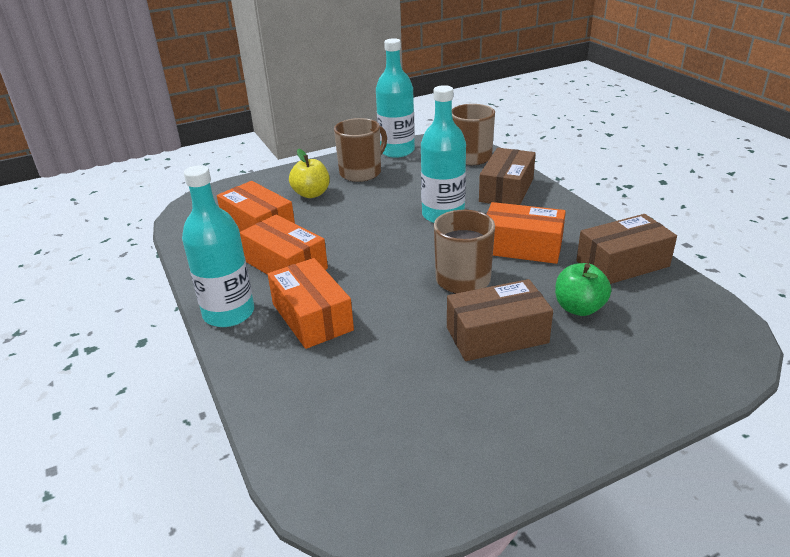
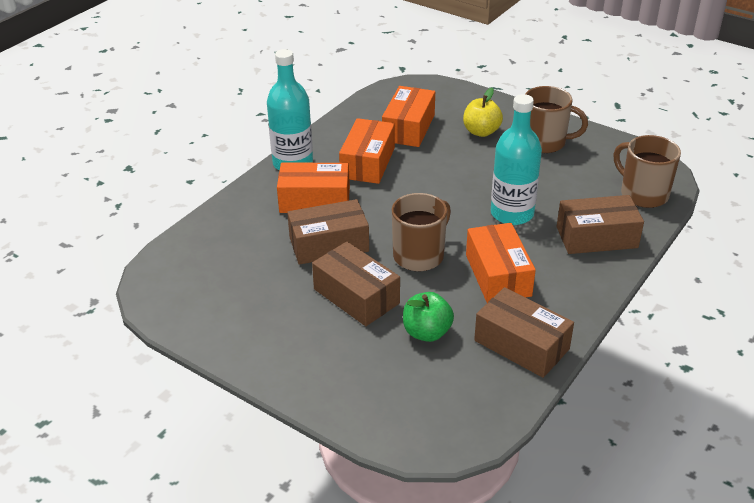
camera: 60 degrees right, 5 degrees up
orange box [268,258,354,349] -> orange box turned 60 degrees clockwise [277,163,350,213]
turquoise bottle [376,38,415,158] -> none
none -> brown box [287,199,369,265]

